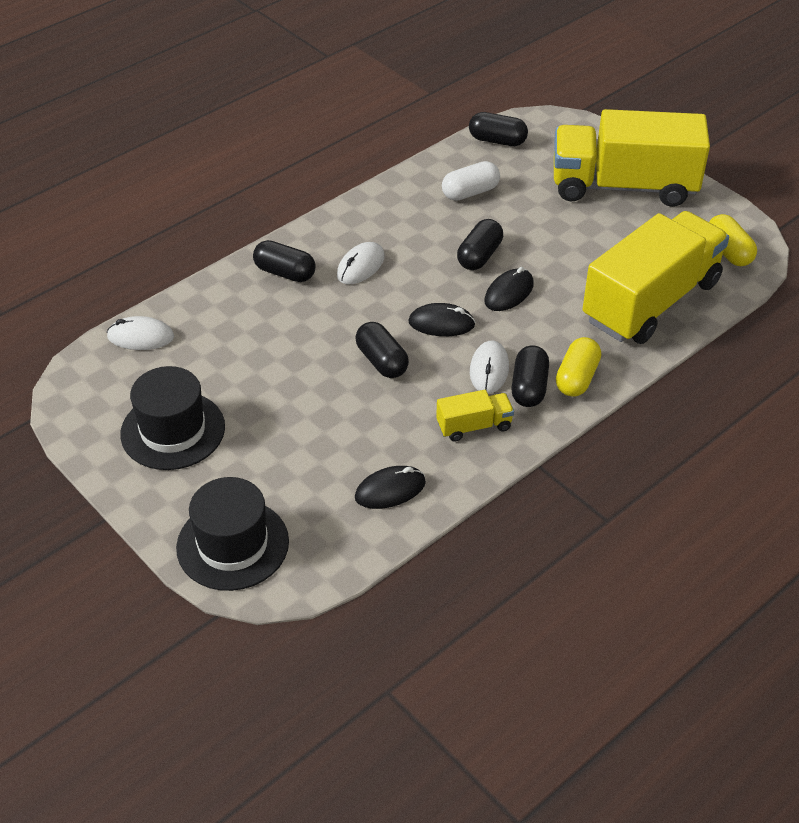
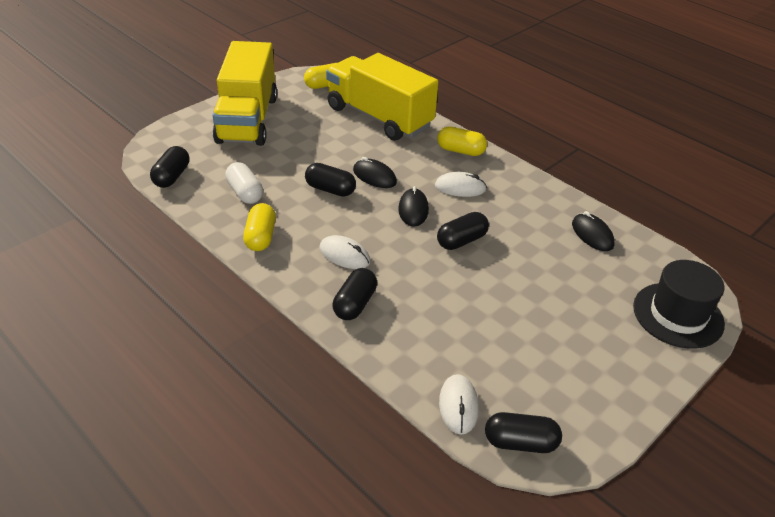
camera: 95 degrees left, 5 degrees down
black hat [120,366,225,470] -> none
yellow truck [436,390,514,442] -> none
black capsule [512,346,549,407] -> black capsule moved to [485,412,562,453]
none -> yellow capsule [243,203,276,251]

